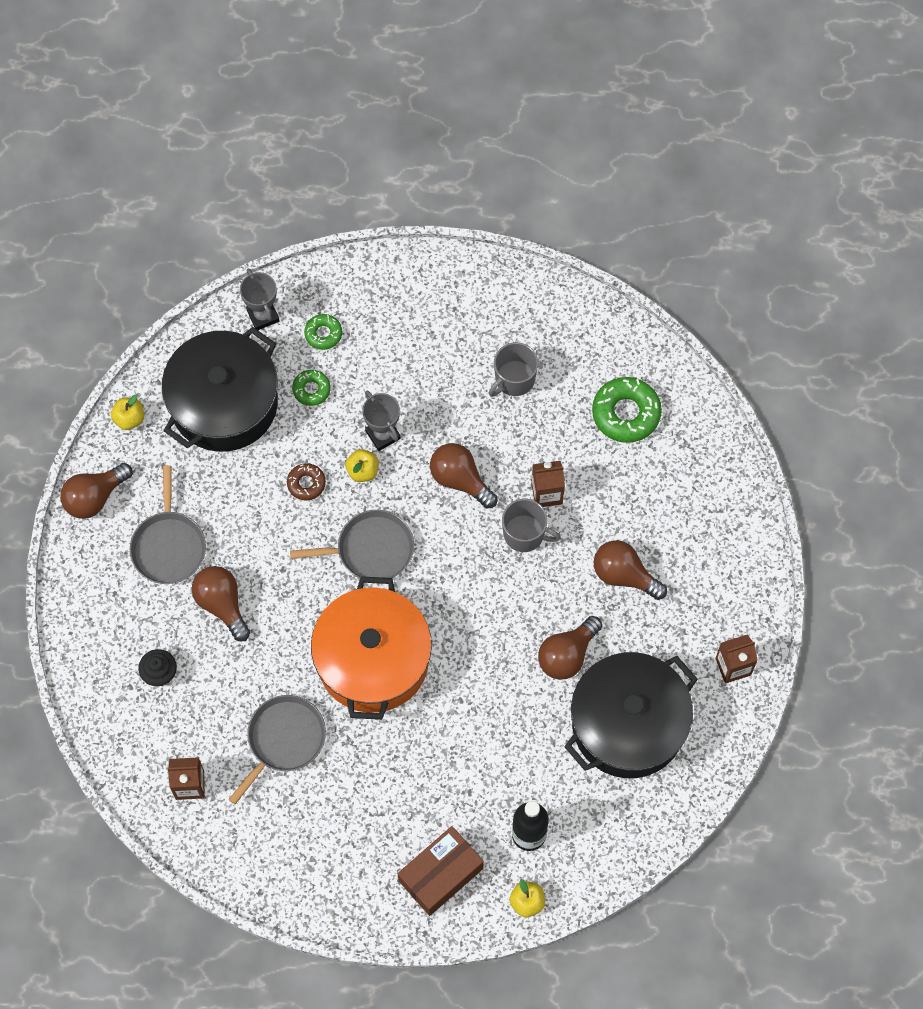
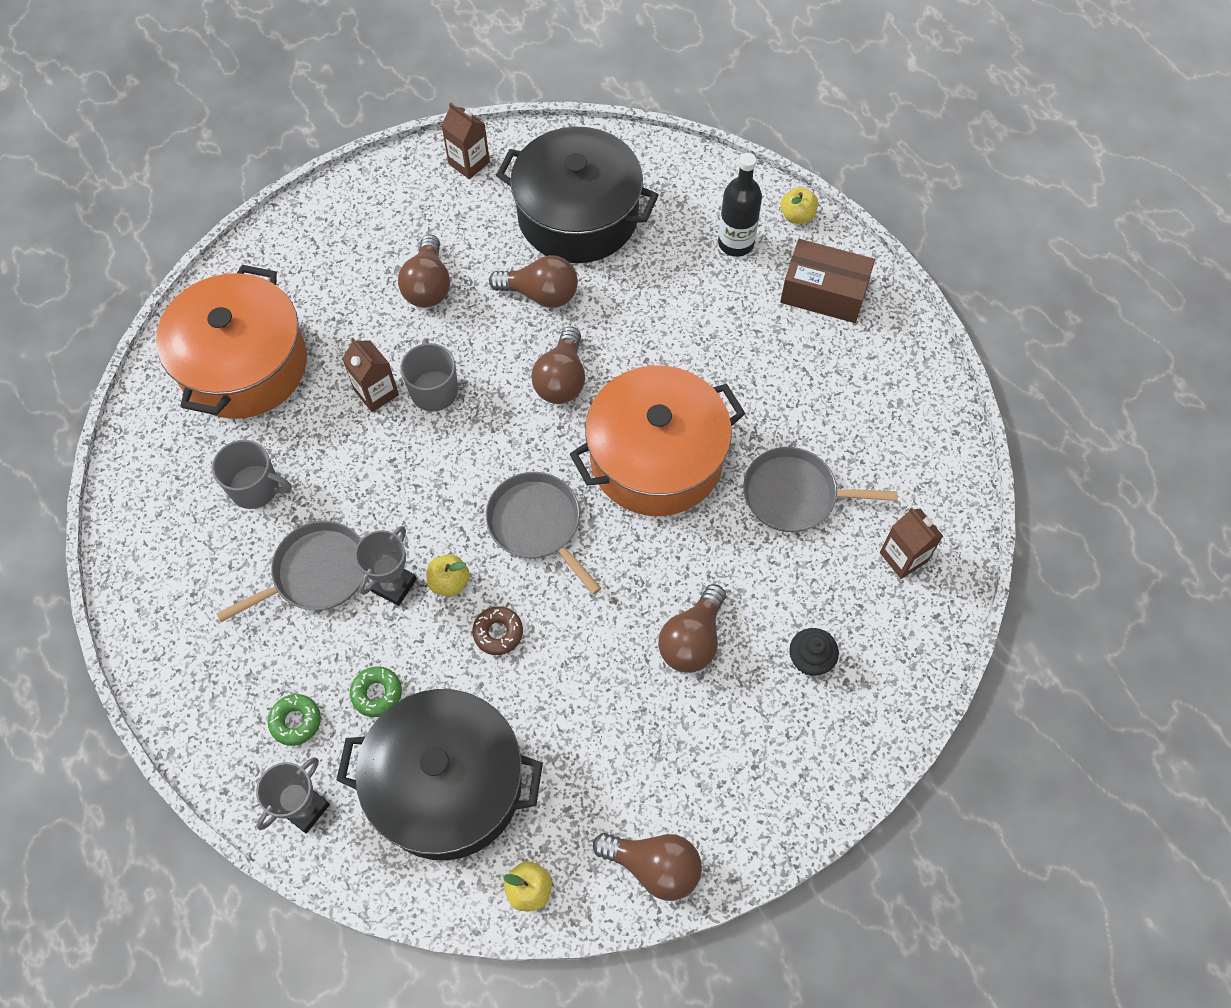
camera: 120 degrees left, 5 degrees down
grey pan [130,465,206,584] -> grey pan moved to [216,521,364,622]
brown light bulb [430,443,498,509] -> brown light bulb moved to [531,326,585,404]
green donut [592,377,662,443] -> orange pot [156,265,307,419]

